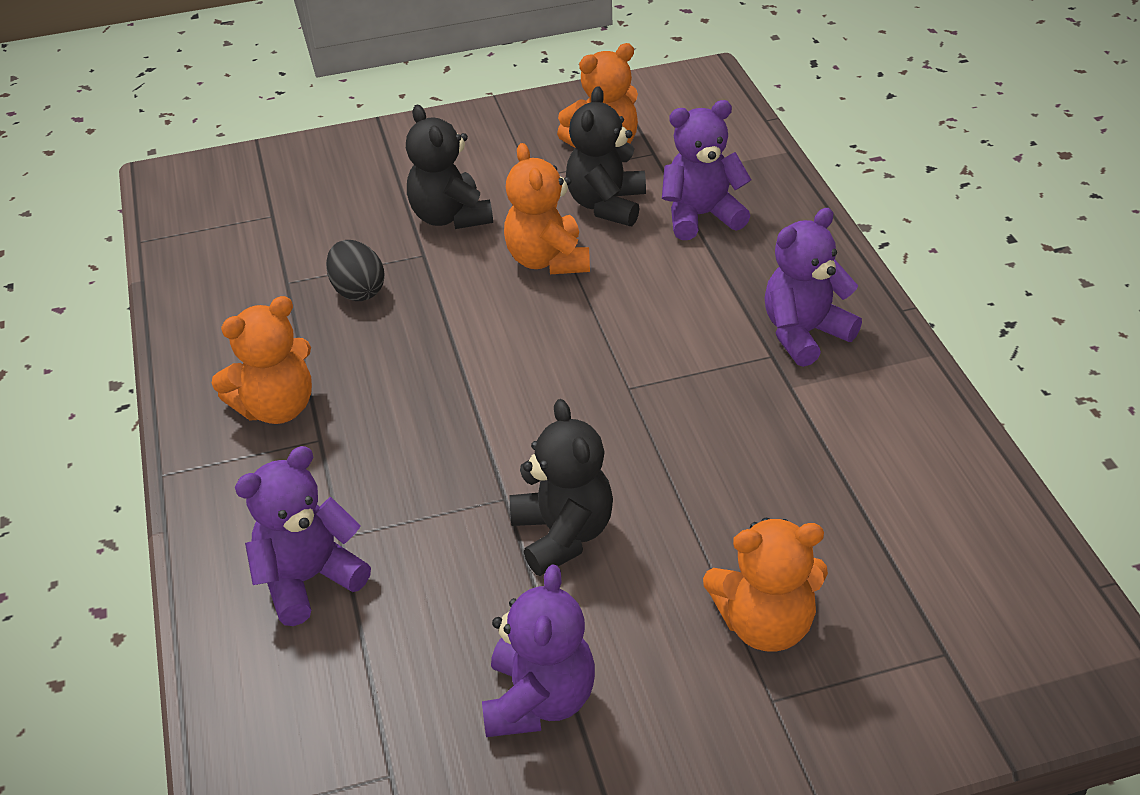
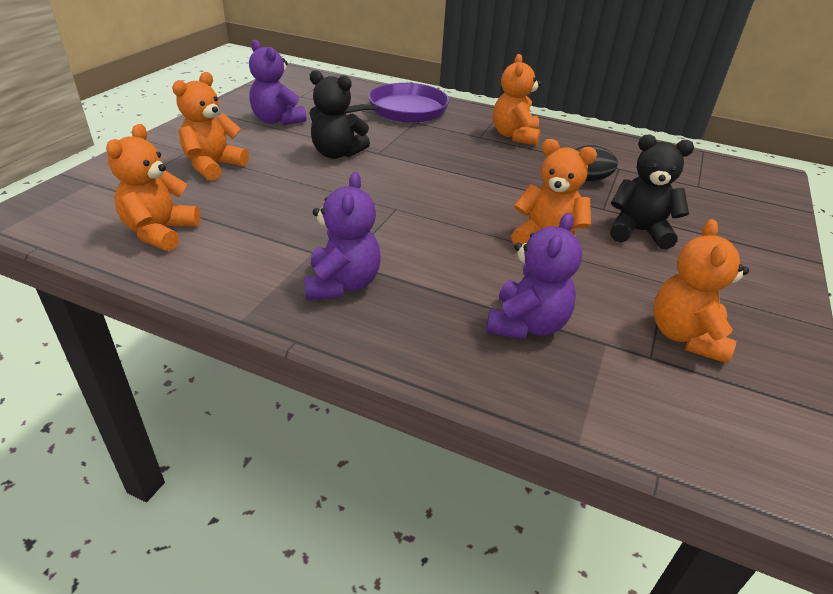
camera: 125 degrees right, 5 degrees down
purple teddy bear [235,446,371,626] -> purple pan [344,83,449,123]
black teddy bear [566,86,646,226] -> none
none -> orange teddy bear [106,124,200,251]

